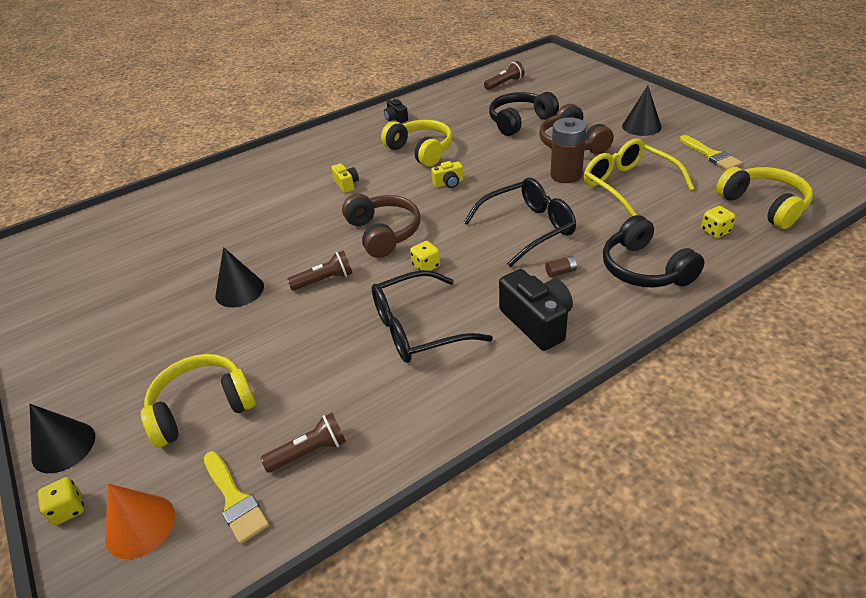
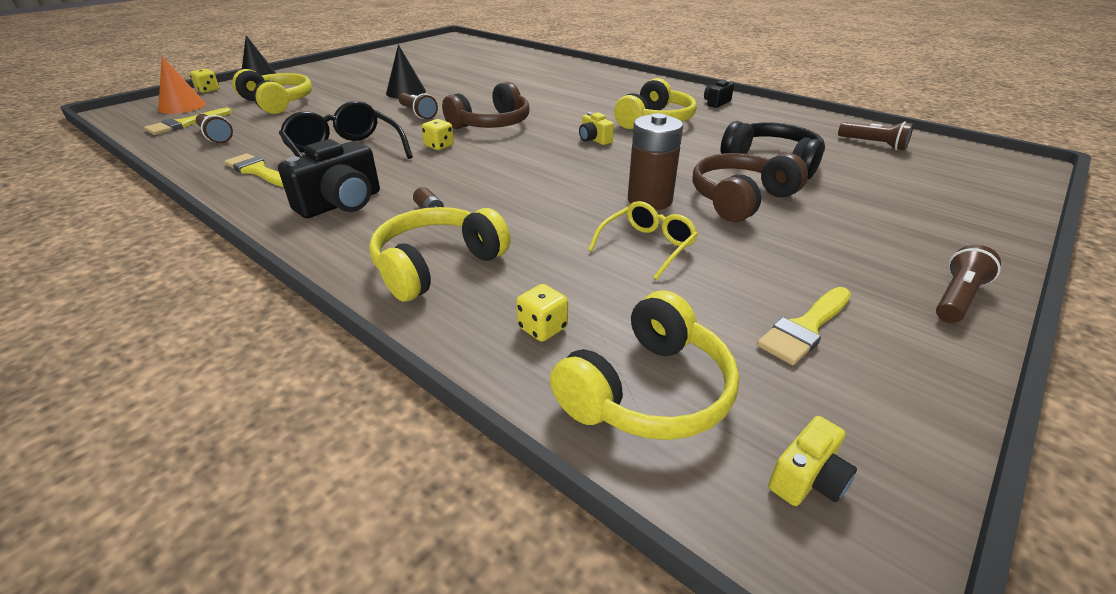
camera: 70 degrees right, 5 degrees down
yellow camera [331,163,359,193] -> yellow camera moved to [768,416,857,506]
black glasses [463,178,576,267] -> none
yellow glasses [584,139,694,216] -> yellow glasses [588,201,698,280], size x0.62
black headphones [603,215,705,288] -> yellow headphones [369,207,510,302]
black cone [622,86,662,136] -> none
none -> yellow brush [224,153,284,187]
none -> brown flashlight [936,245,1001,323]

